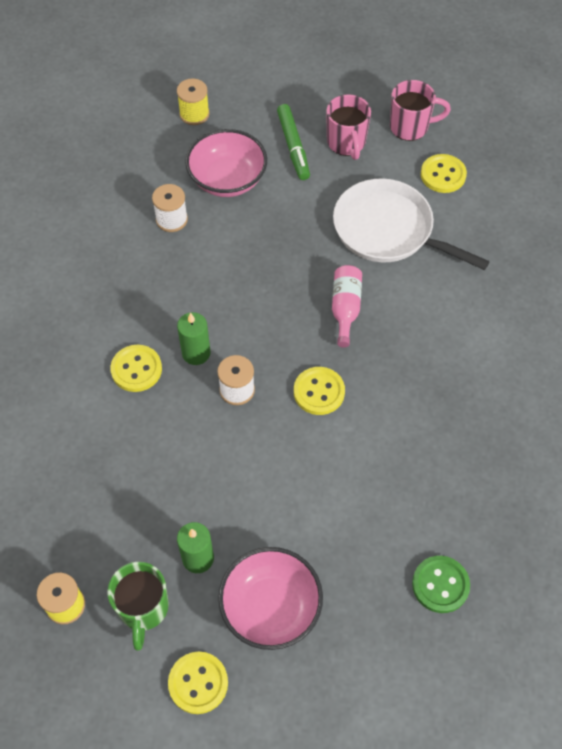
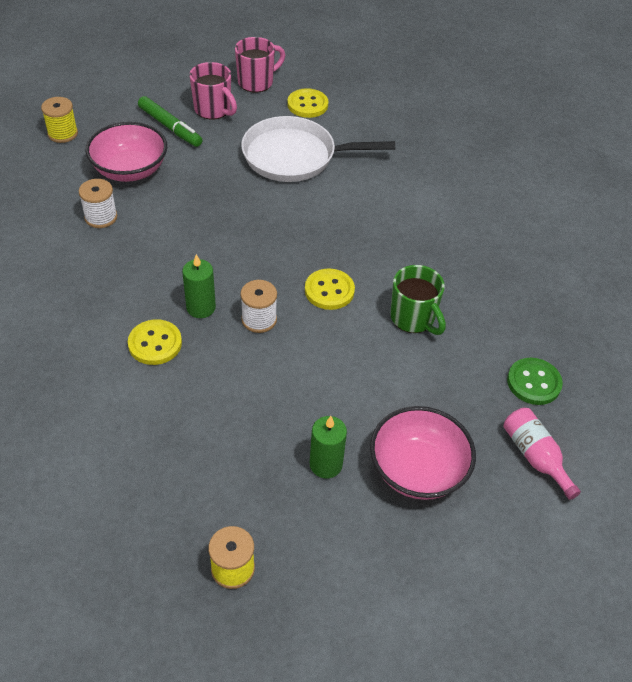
camera: 35 degrees left, 10 degrees down
green mug [107,562,169,651] -> green mug moved to [390,265,446,335]
yellow button [168,652,228,714] -> none
pink bottle [332,265,362,347] -> pink bottle moved to [503,408,581,500]

